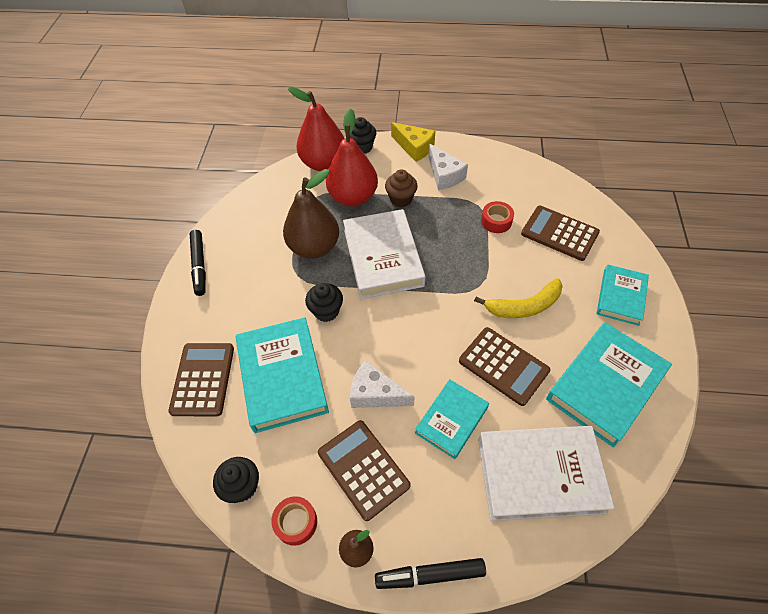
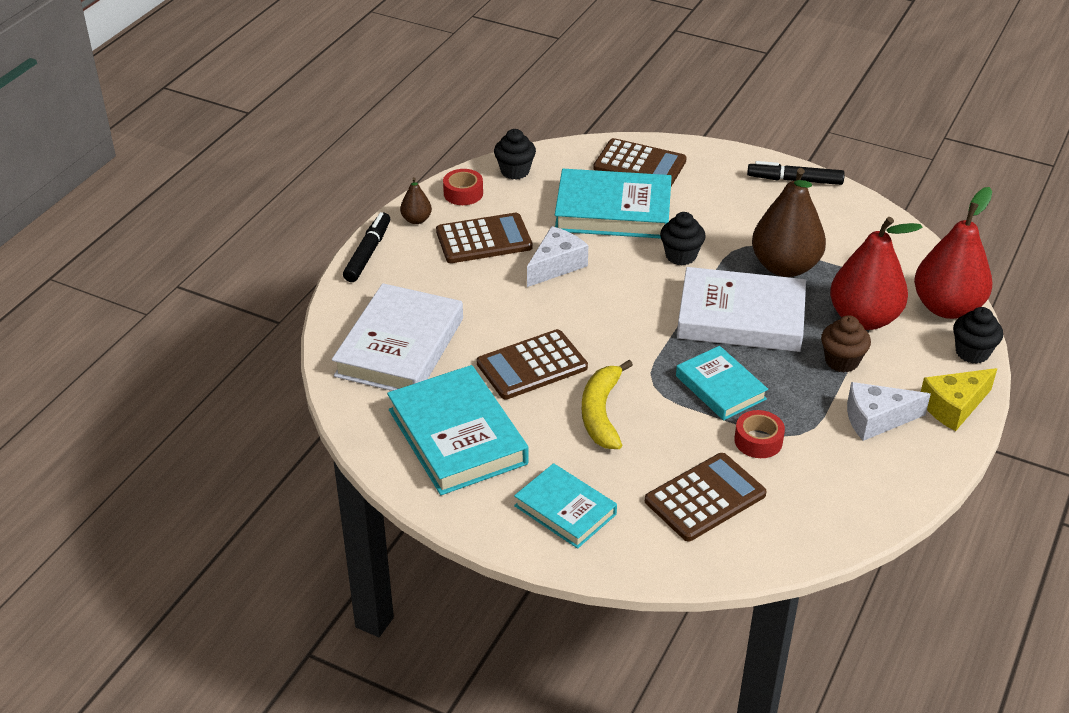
camera: 110 degrees right, 15 degrees down
turquoise book [415,379,489,459] -> turquoise book moved to [676,346,768,420]

